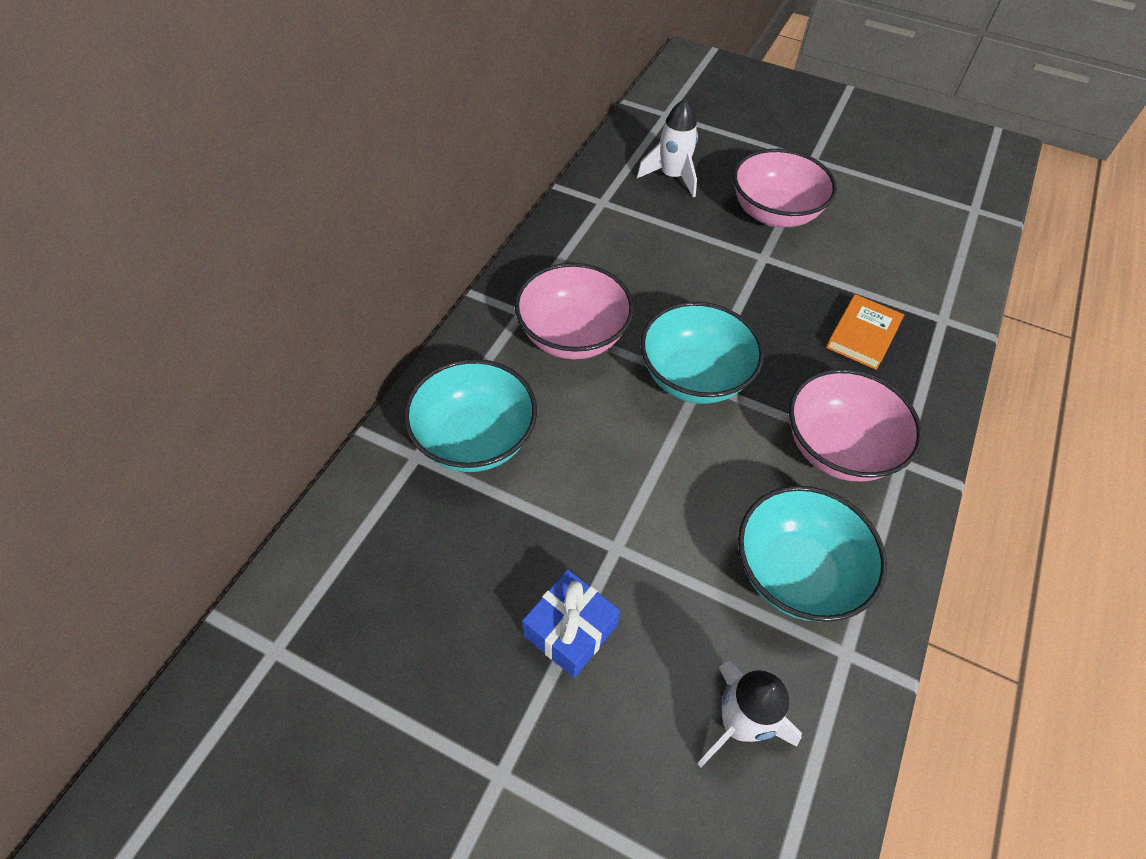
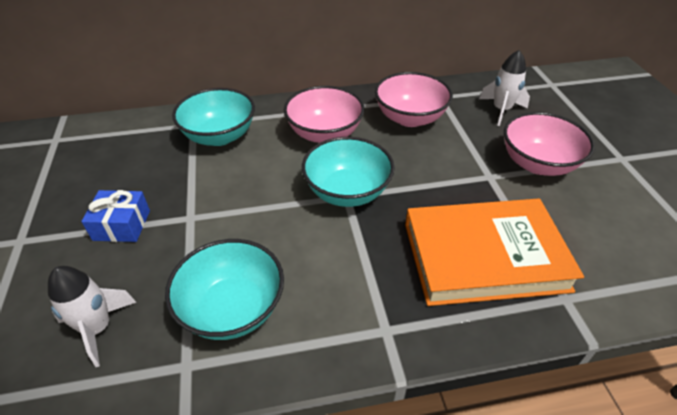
camera: 55 degrees right, 10 degrees down
pink bowl [789,369,922,482] -> pink bowl moved to [375,72,453,127]
orange book [826,294,904,370] -> orange book [405,199,584,306], size x2.18

